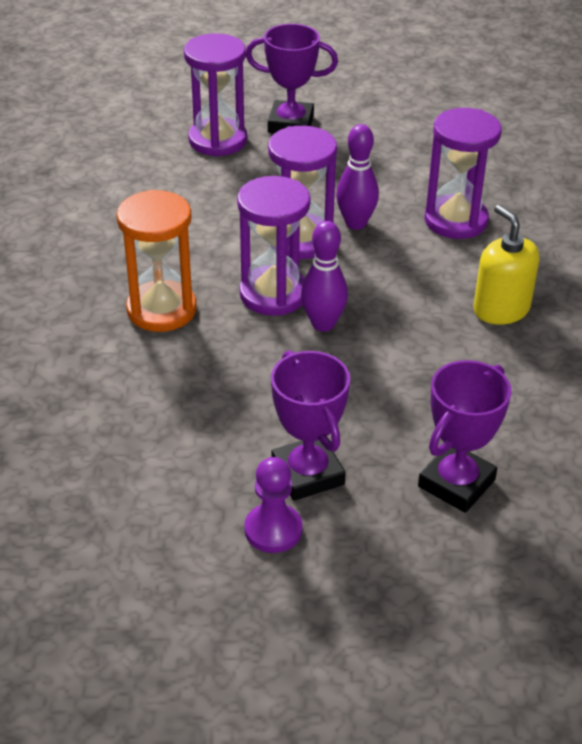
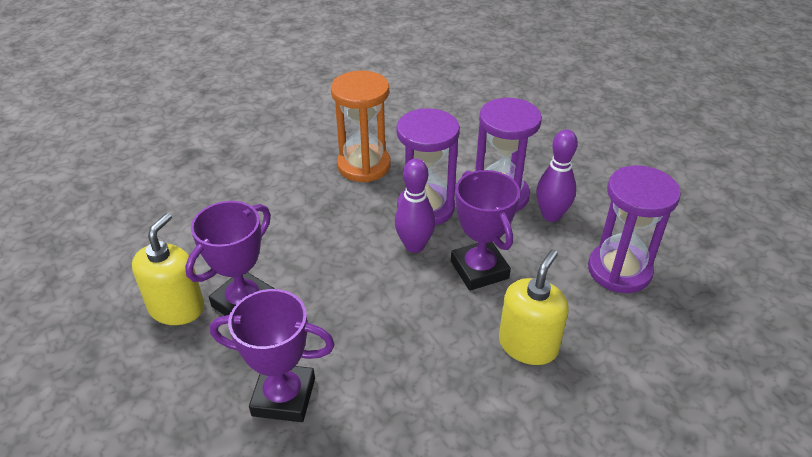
camera: 60 degrees right, 0 degrees up
purple hourglass [184,33,247,156] -> none
purple pawn [244,457,302,553] -> yellow soap dispenser [132,213,204,325]
purple trophy [246,24,338,133] -> purple trophy moved to [451,170,520,291]

